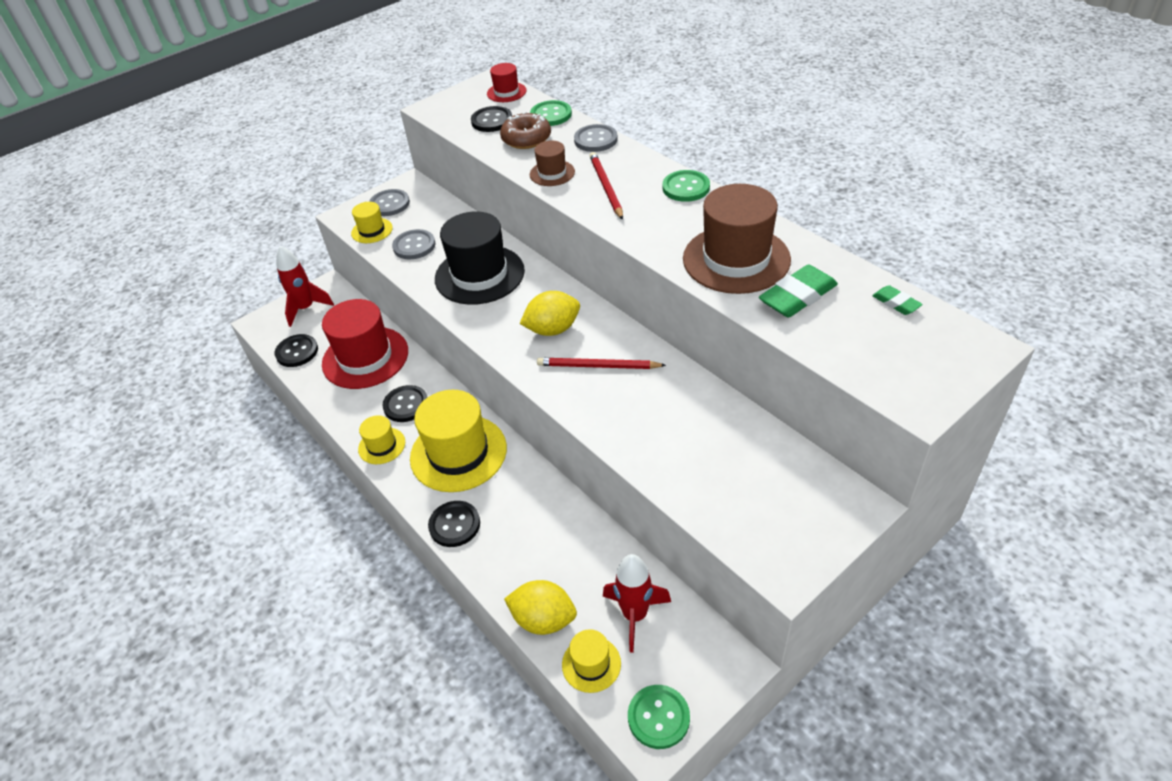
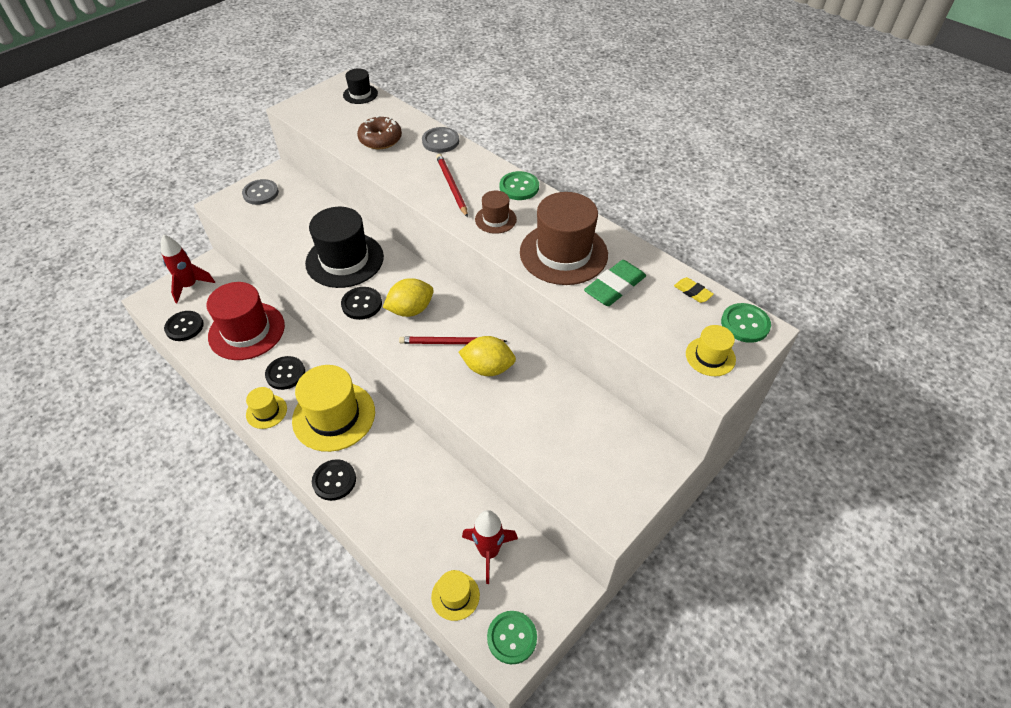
camera: 10 degrees left, 5 degrees up
yellow hat [351,202,393,243] -> yellow hat moved to [686,325,736,376]
grey button [392,229,436,259] -> none
black button [471,106,512,132] -> black button moved to [341,287,382,320]
red hat [487,63,526,102] -> black hat [343,68,378,104]
yellow lemon [504,580,577,635] -> yellow lemon moved to [459,336,516,376]
green button [530,100,572,126] -> green button moved to [721,303,771,343]
brown hat [530,141,575,186] -> brown hat moved to [475,191,517,234]
green eraser [872,285,923,315] -> yellow eraser [674,277,714,303]

